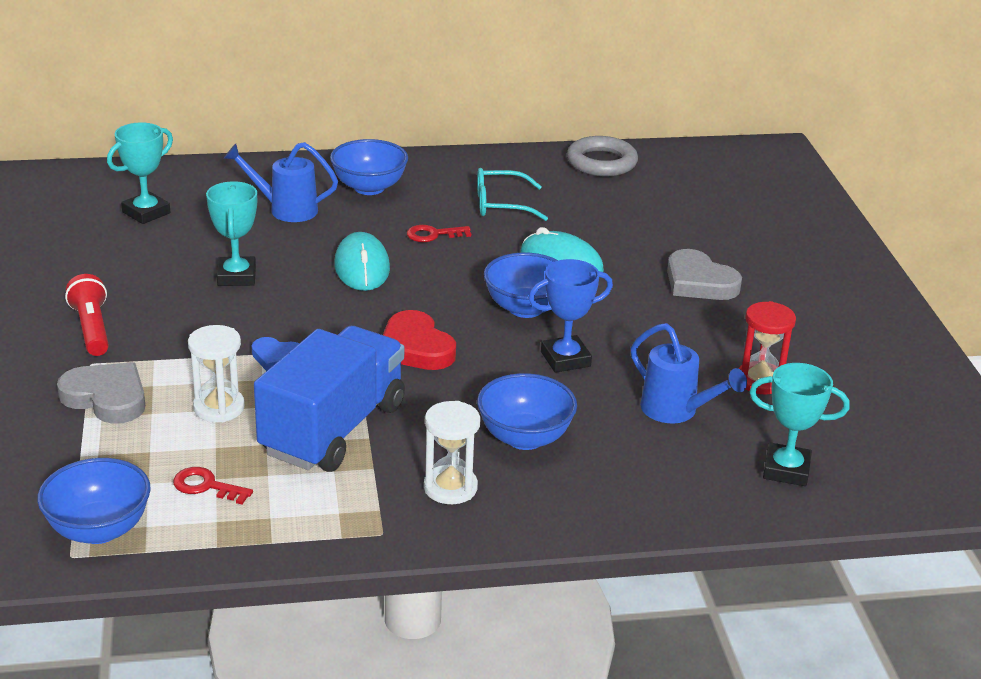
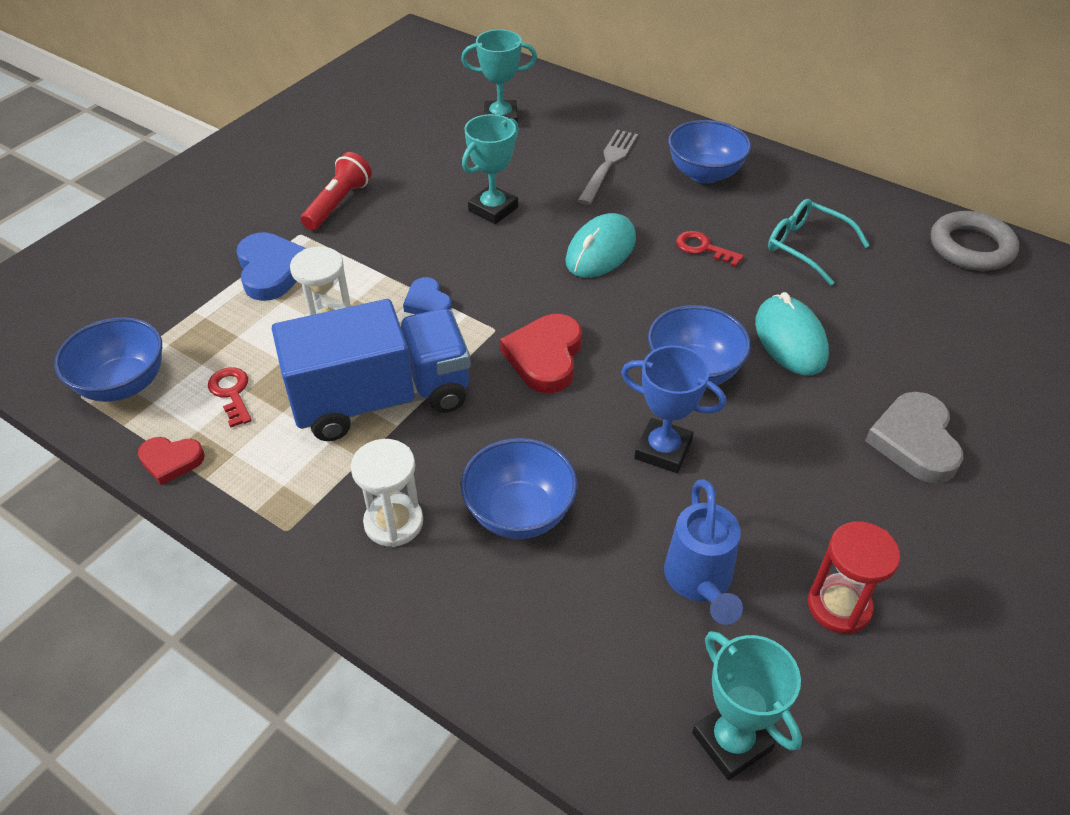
camera: 45 degrees right, 15 degrees up
grey heart [57,362,145,424] -> blue heart [236,232,307,301]
blue watering can [223,142,338,222] -> grey fork [577,130,638,205]
none -> red heart [138,437,205,485]

